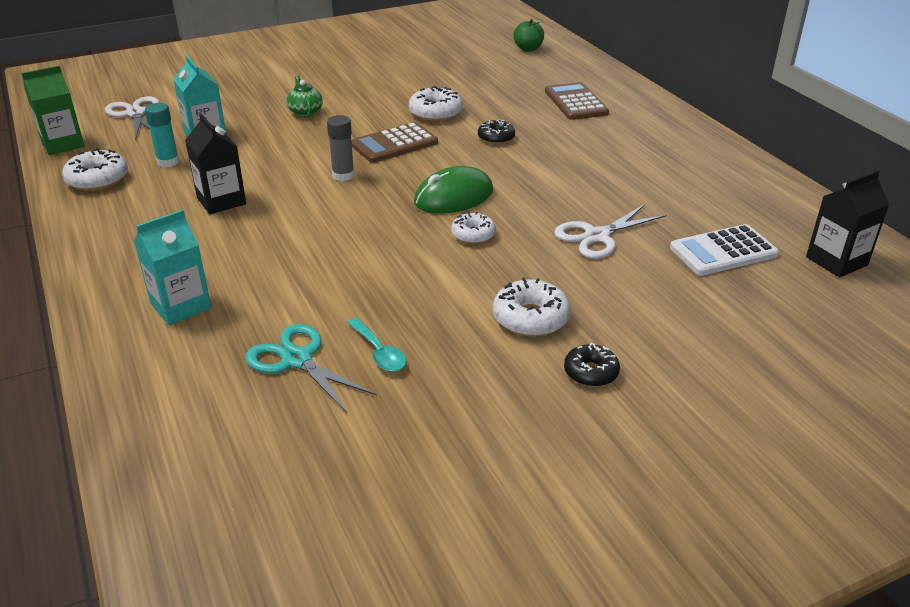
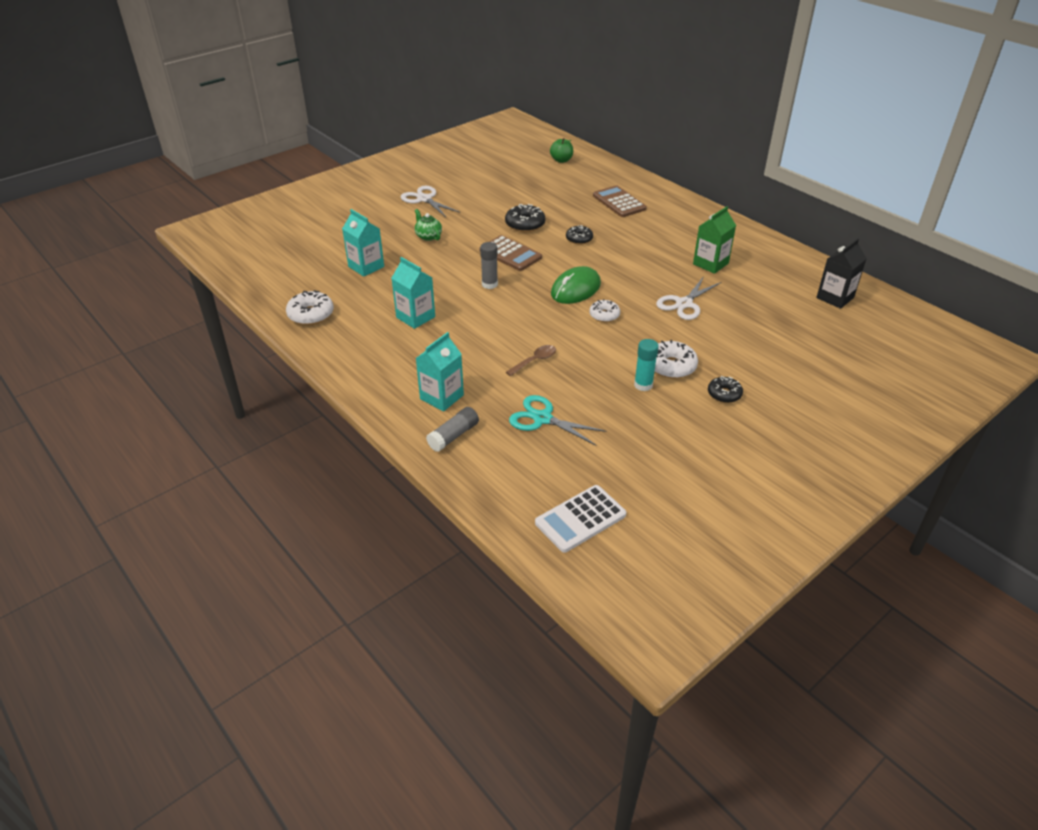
camera: 15 degrees left, 5 degrees up
green carton [21,65,84,155] -> green carton moved to [693,206,736,274]
white scissors [105,96,160,141] -> white scissors moved to [401,185,460,217]
turquoise glue stick [145,103,179,167] -> turquoise glue stick moved to [634,339,659,391]
black carton [185,113,246,214] -> turquoise carton [392,257,435,329]
turquoise spoon [347,318,406,372] -> none
brown calculator [351,122,438,163] -> brown calculator turned 90 degrees counterclockwise [489,235,542,271]
white donut [409,86,463,122] -> black donut [505,204,545,232]
white calculator [670,224,779,276] -> white calculator moved to [535,485,626,553]
none -> grey glue stick [426,407,479,452]
none -> brown spoon [506,345,556,376]

